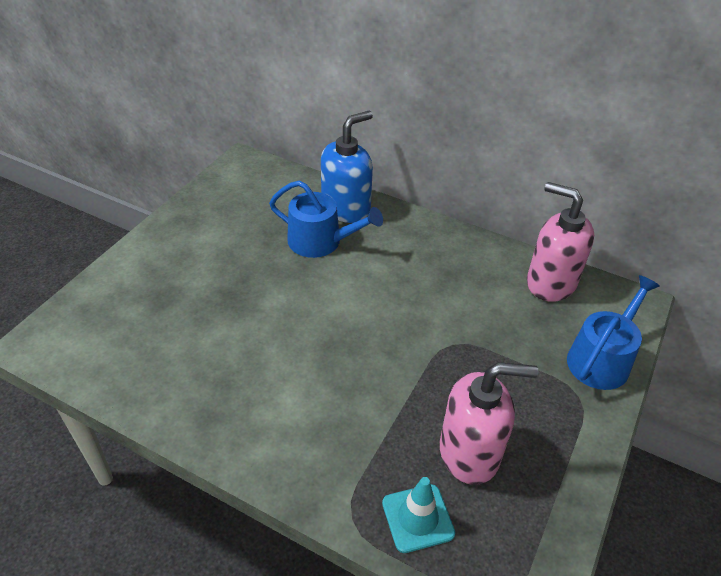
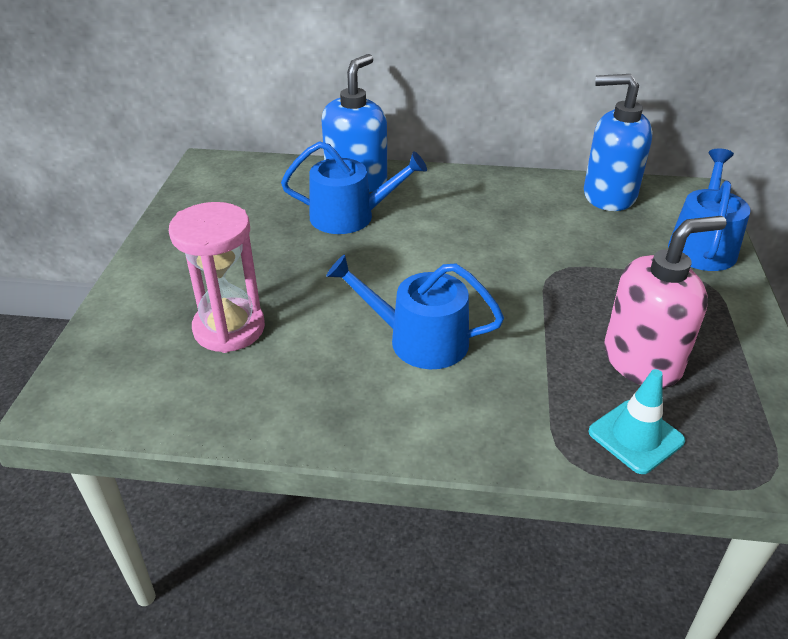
camera: 20 degrees left, 5 degrees down
pink soap dispenser [527,182,594,302] -> blue soap dispenser [584,74,653,211]
none -> pink hourglass [169,202,265,353]
none -> blue watering can [326,254,504,369]

